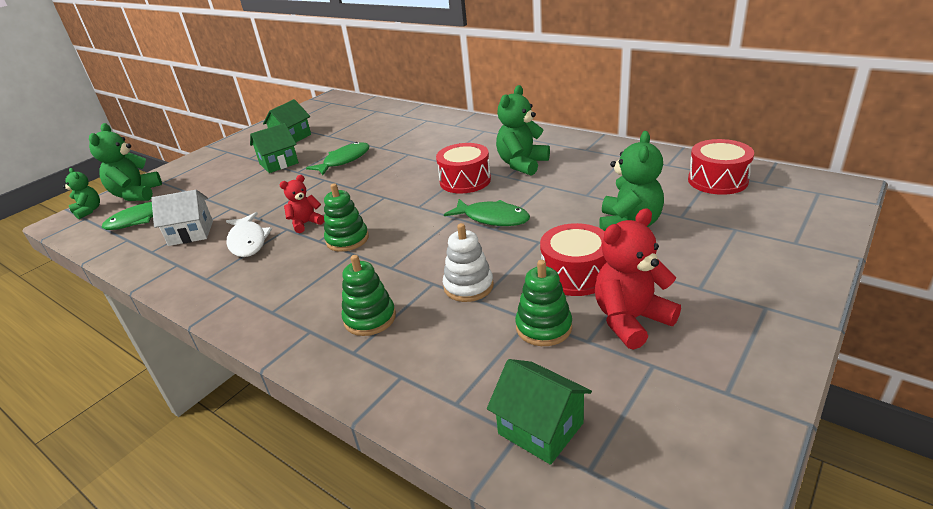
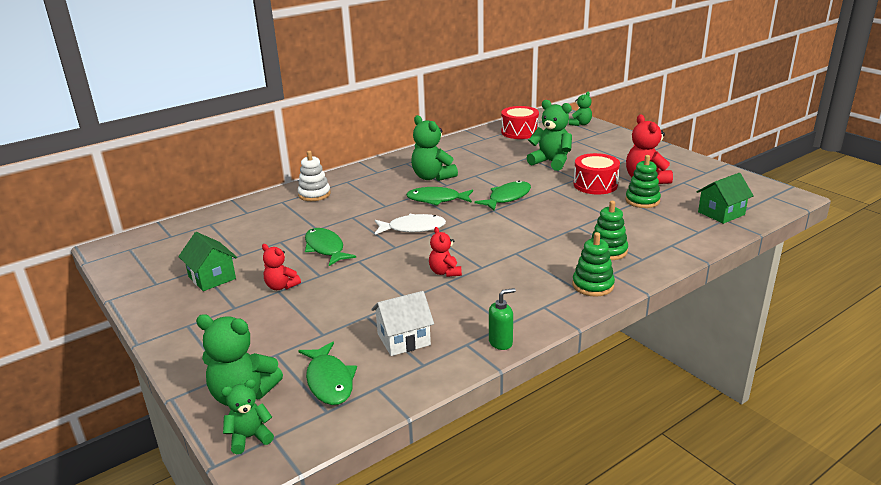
camera: 75 degrees left, 5 degrees down
white house [151,190,213,246] -> white house turned 60 degrees clockwise [371,291,434,356]
white fish [226,212,272,257] -> white fish moved to [375,214,446,234]
green house [250,123,299,173] -> red teddy bear [262,244,301,290]
green stacking toy [324,183,369,252] -> green stacking toy moved to [572,232,615,297]
red drum [436,143,491,194] -> green fish [406,187,473,205]
white stacking toy [443,223,494,302] -> white stacking toy moved to [298,151,331,201]
none -> green soap dispenser [489,288,516,350]
none -> green teddy bear [569,92,592,126]

